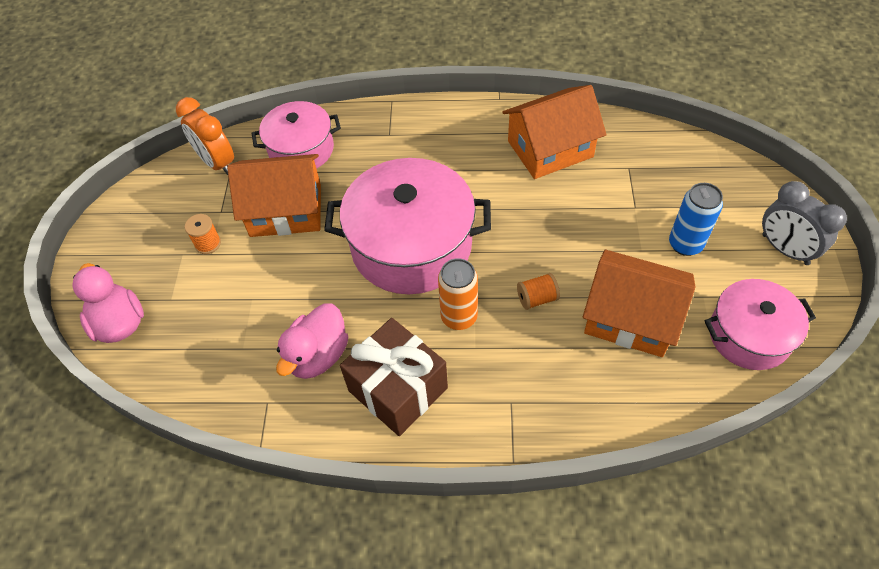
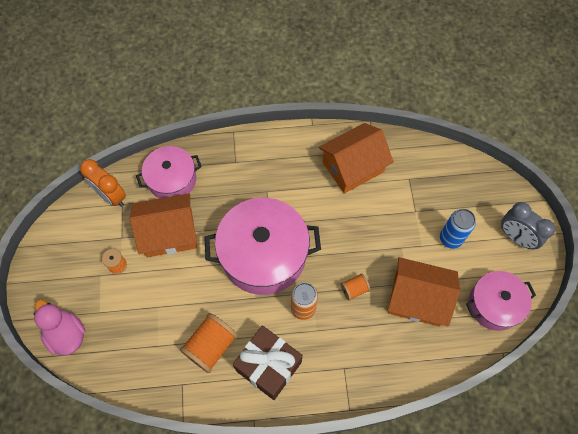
camera: 10 degrees left, 10 degrees up
pink duck [276,303,348,379] -> orange spool [180,313,238,373]

